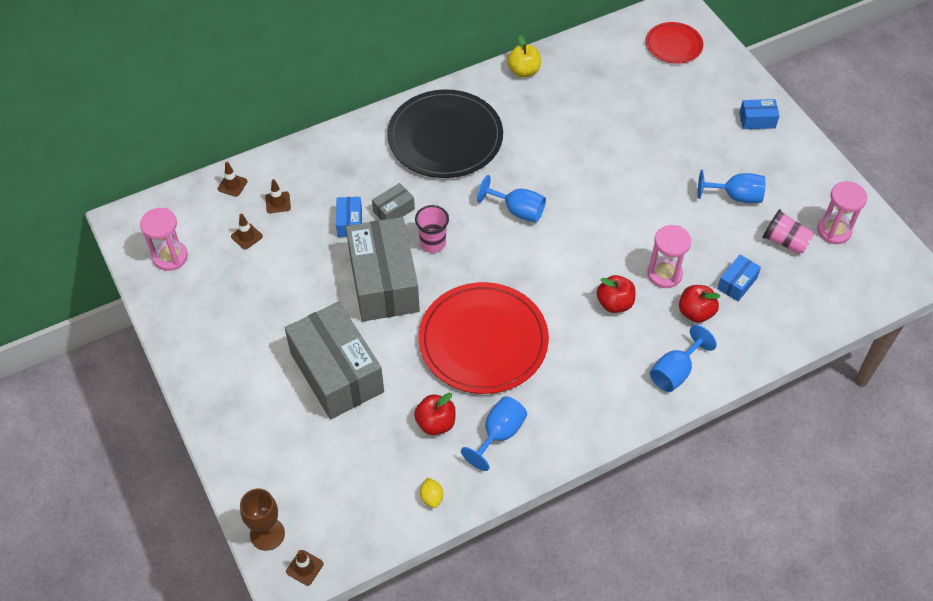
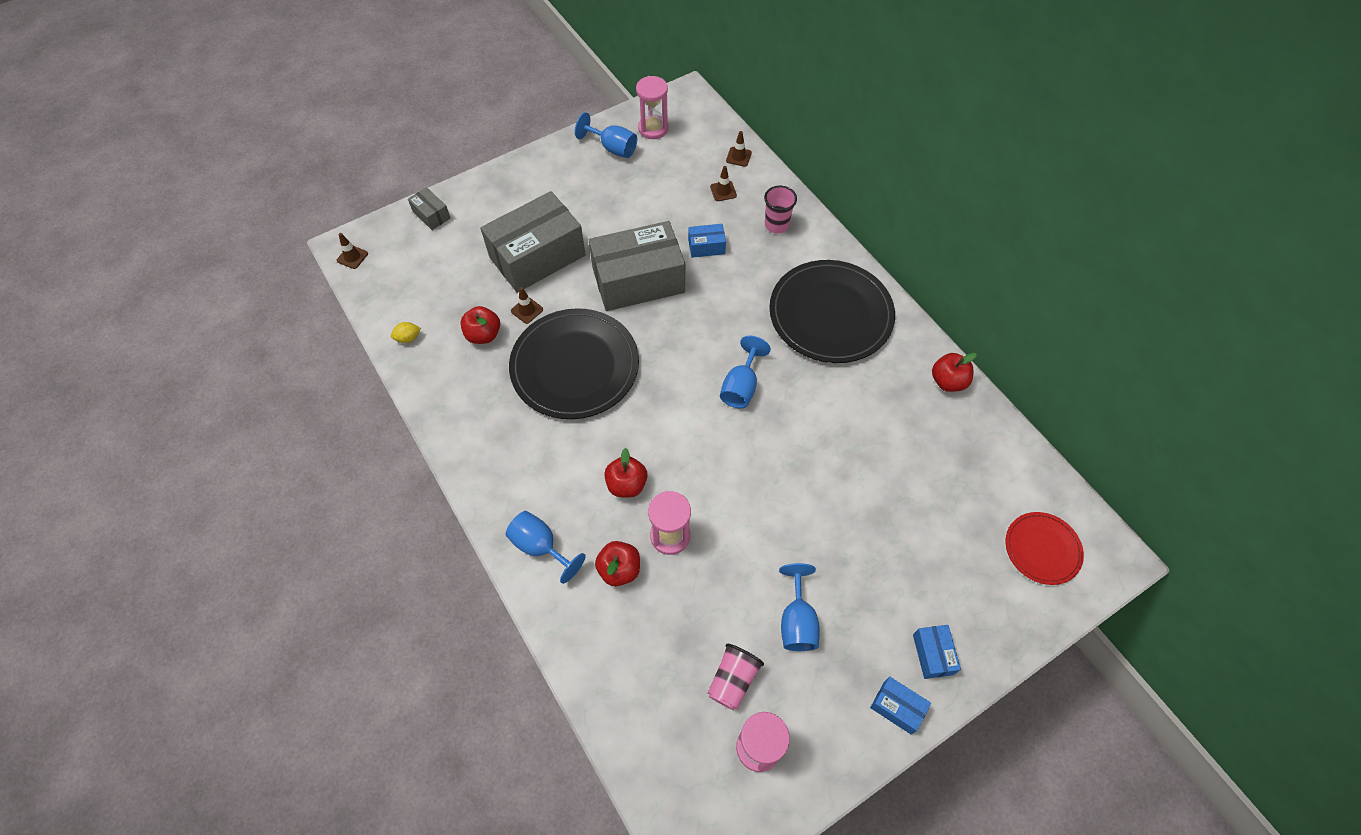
camera: 85 degrees right, 5 degrees up
brown traffic cone [231,214,263,250] -> brown traffic cone moved to [511,287,543,324]
brown goblet [240,489,285,551] -> none
grey box [372,183,415,220] -> grey box moved to [408,187,450,230]
pink cup [415,205,449,253] -> pink cup moved to [764,186,797,233]
red plate [419,282,549,394] -> black plate [509,308,639,419]
blue goblet [461,396,527,471] -> blue goblet moved to [575,112,637,158]
yellow apple [507,35,541,77] -> red apple [932,353,977,392]
blue box [717,255,761,301] -> blue box moved to [870,677,931,734]

